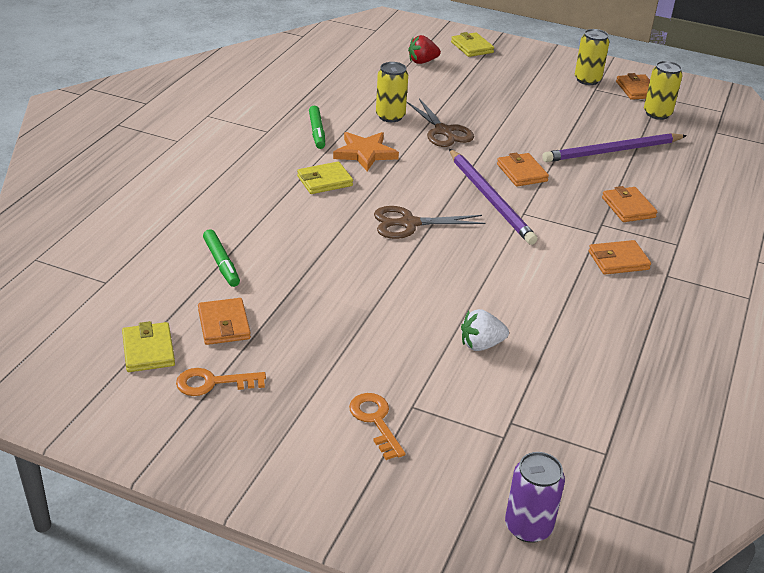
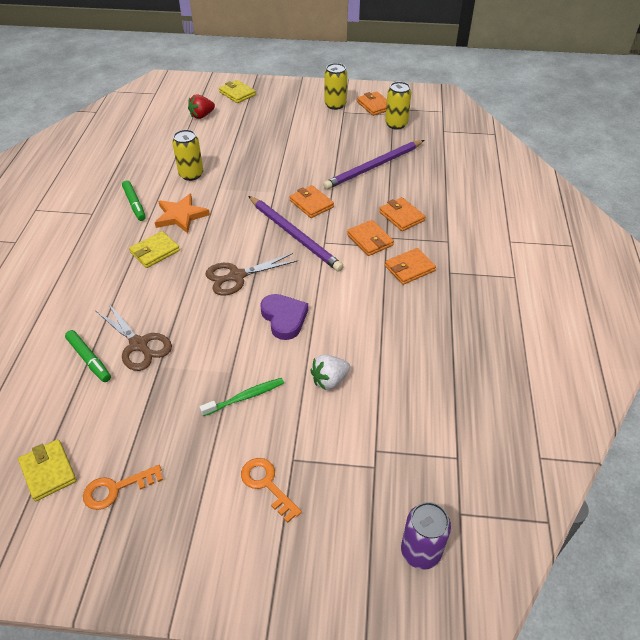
camera: 15 degrees left, 10 degrees up
orange wallet [198,298,251,345] -> orange wallet moved to [347,220,394,256]
brown scissors [407,98,474,147] -> brown scissors moved to [95,303,172,371]
none -> green toothbrush [200,378,284,416]
none -> purple heart [260,294,308,340]

